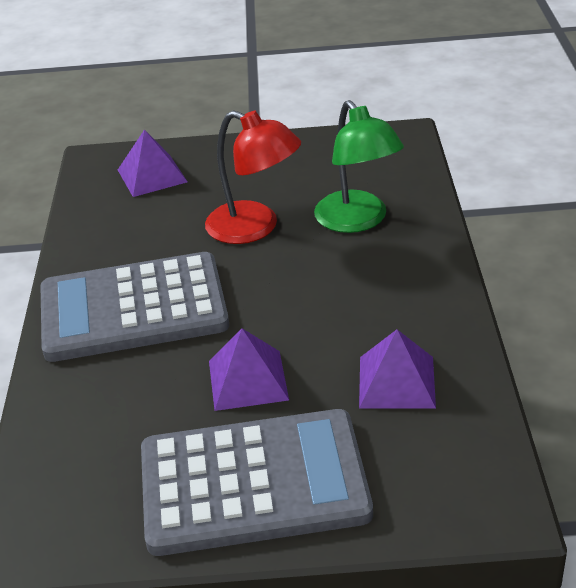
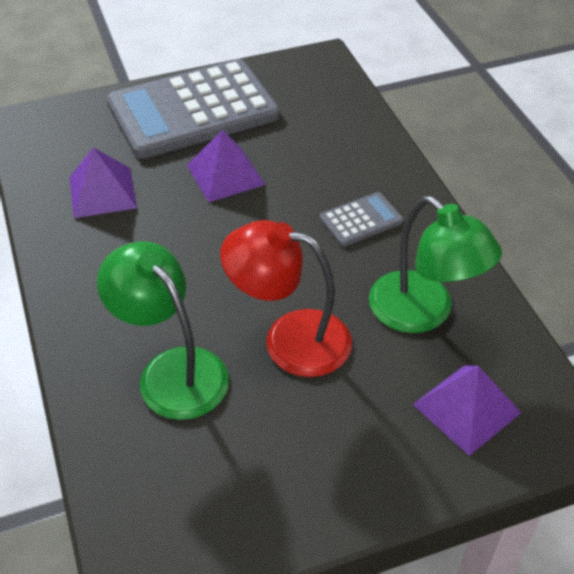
camera: 160 degrees right, 10 degrees up
grey calculator [41,252,229,362] -> grey calculator [320,192,403,247], size x0.42
none -> green lamp [369,196,502,333]

